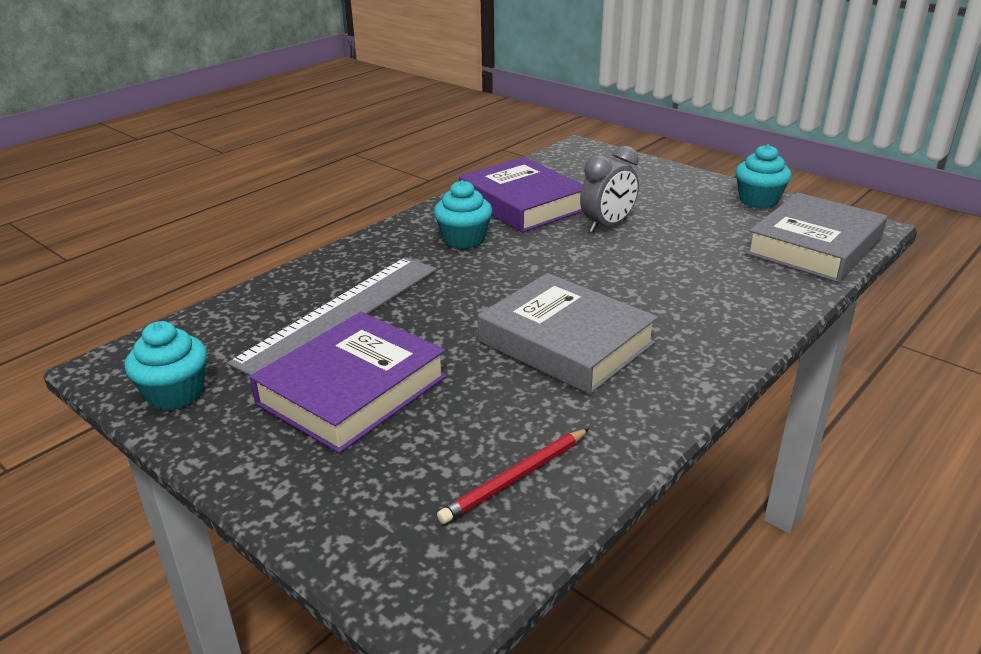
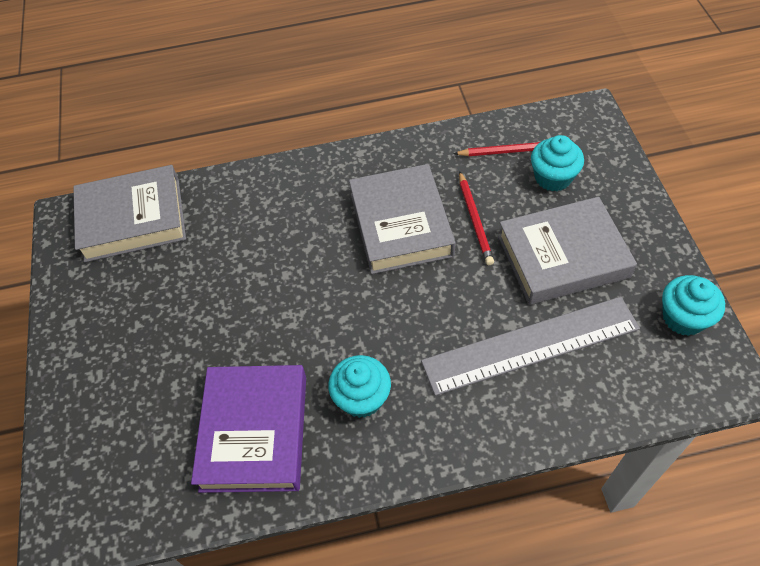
camera: 140 degrees left, 25 degrees up
purple book [250,312,447,453] -> grey book [498,197,637,305]
grey clock [580,146,639,233] -> none
turquoise cupcake [736,144,791,208] -> turquoise cupcake moved to [531,135,584,191]
none -> red pencil [459,171,494,265]

